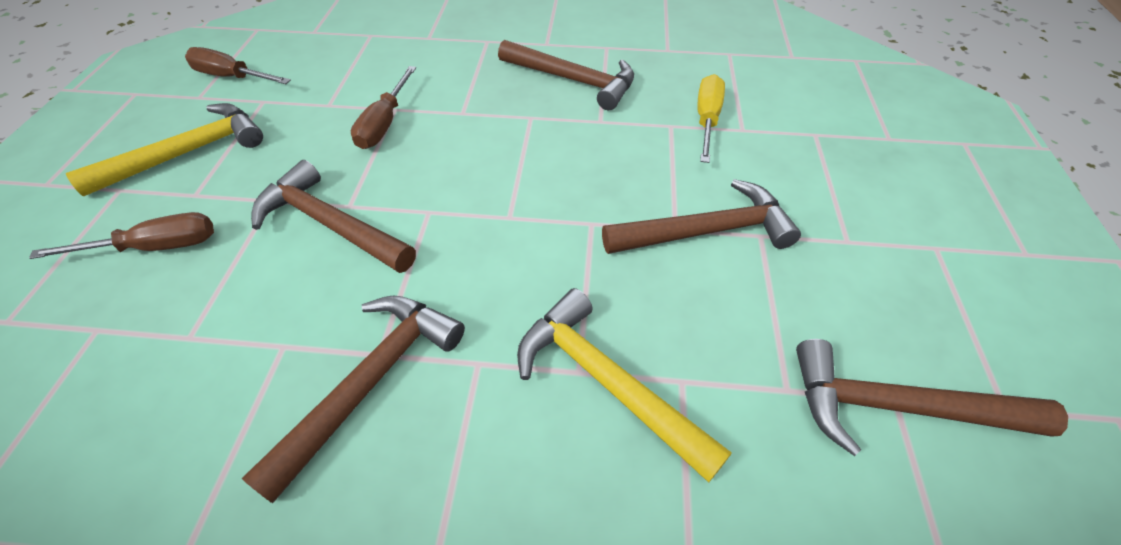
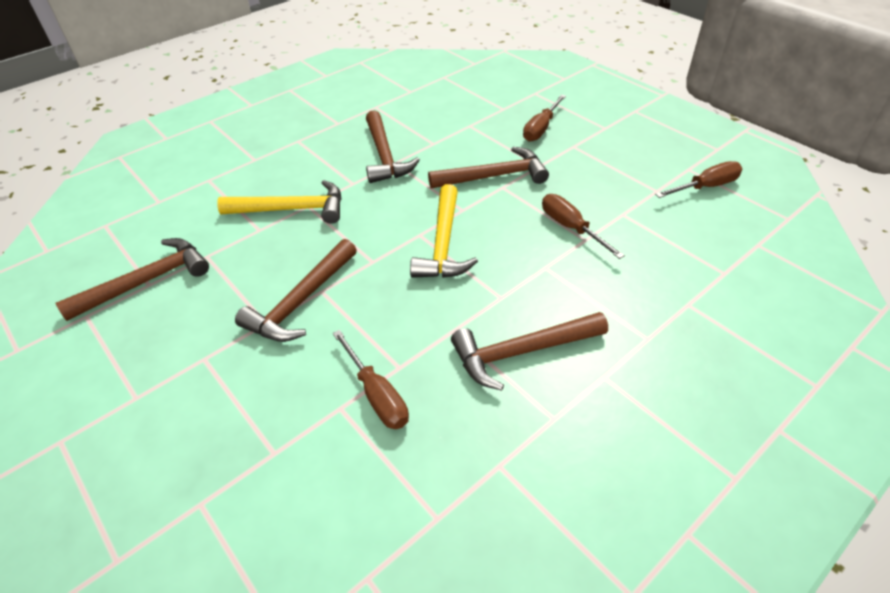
camera: 135 degrees right, 5 degrees down
yellow hammer [66,103,263,196] -> yellow hammer moved to [410,184,478,278]
yellow screwdriver [697,74,725,163] -> brown screwdriver [333,330,409,429]

